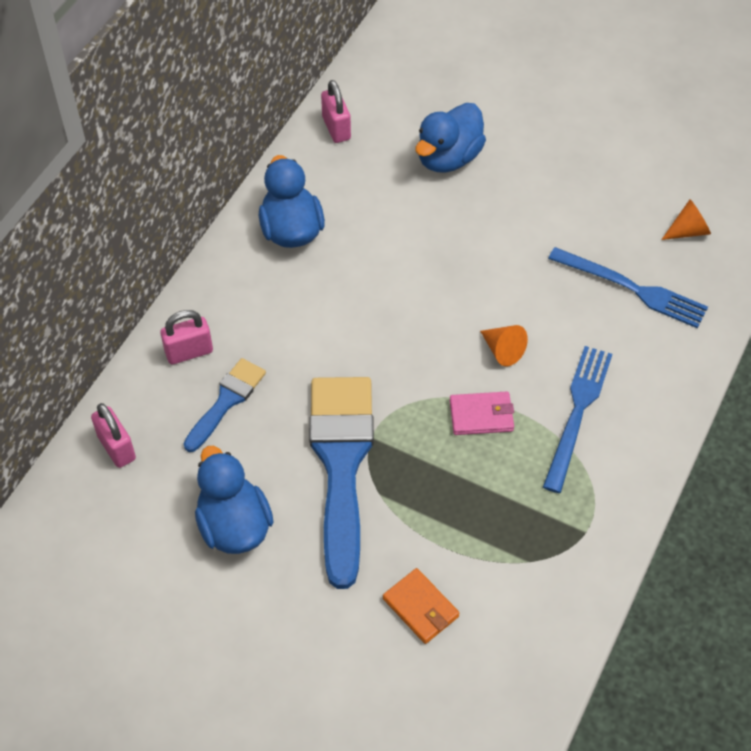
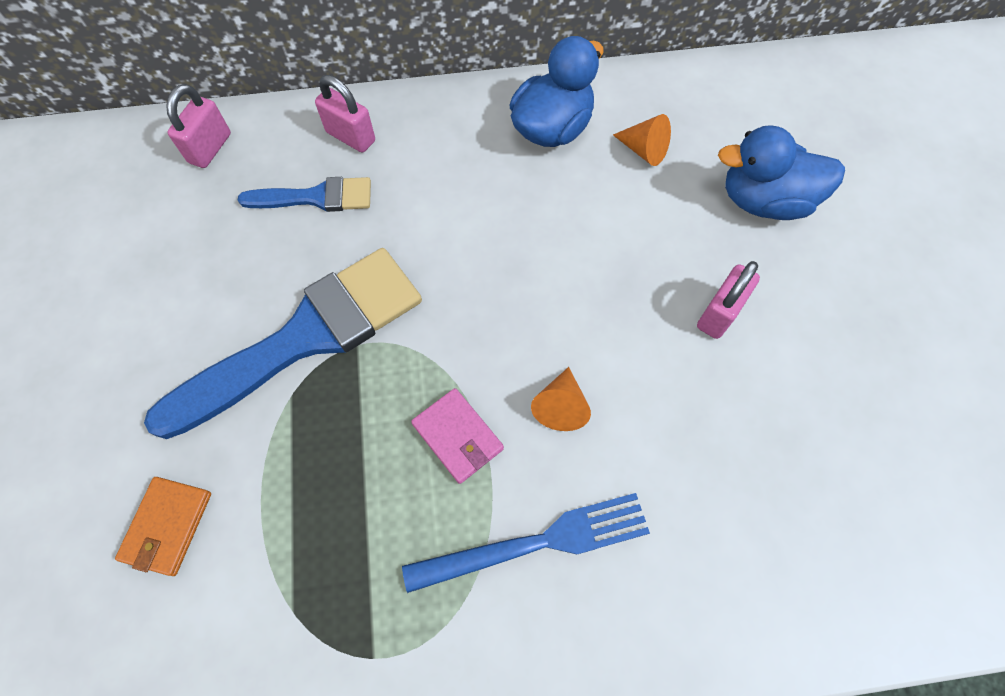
camera: 55 degrees right, 10 degrees up
blue duck [195,446,274,554] -> none
pink padlock [321,80,351,143] -> pink padlock moved to [697,261,760,339]
blue fork [548,247,708,328] -> none
orange cone [661,199,711,240] -> orange cone moved to [613,114,671,166]

